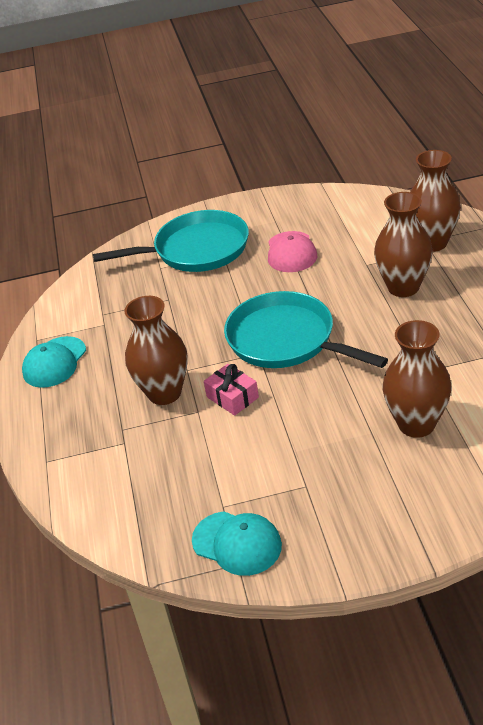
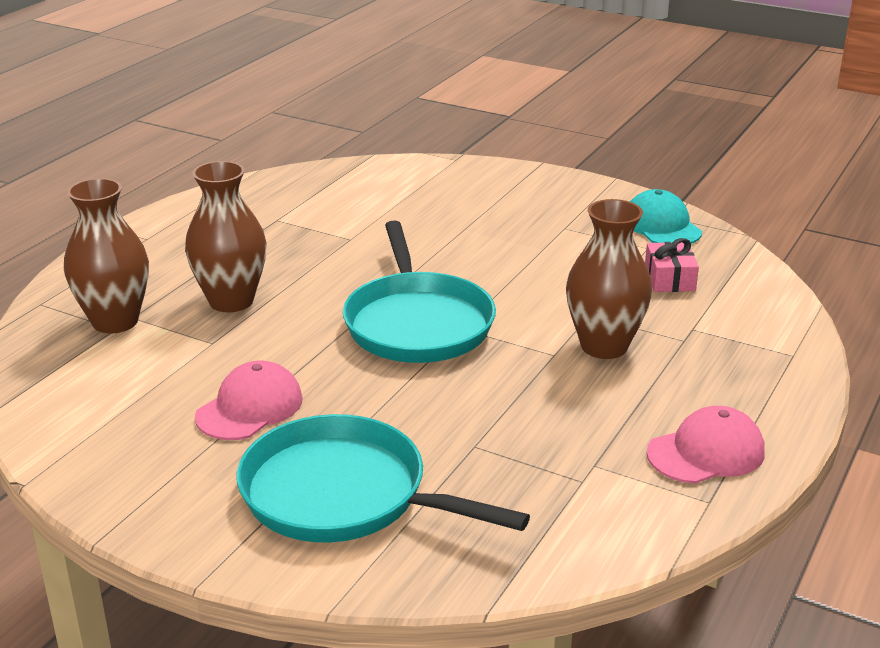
camera: 145 degrees left, 10 degrees down
turquoise cap [22,336,86,388] -> pink cap [646,406,765,484]
pink gift [204,364,259,416] -> pink gift moved to [645,238,699,292]
brown vase [383,320,452,438] -> none

